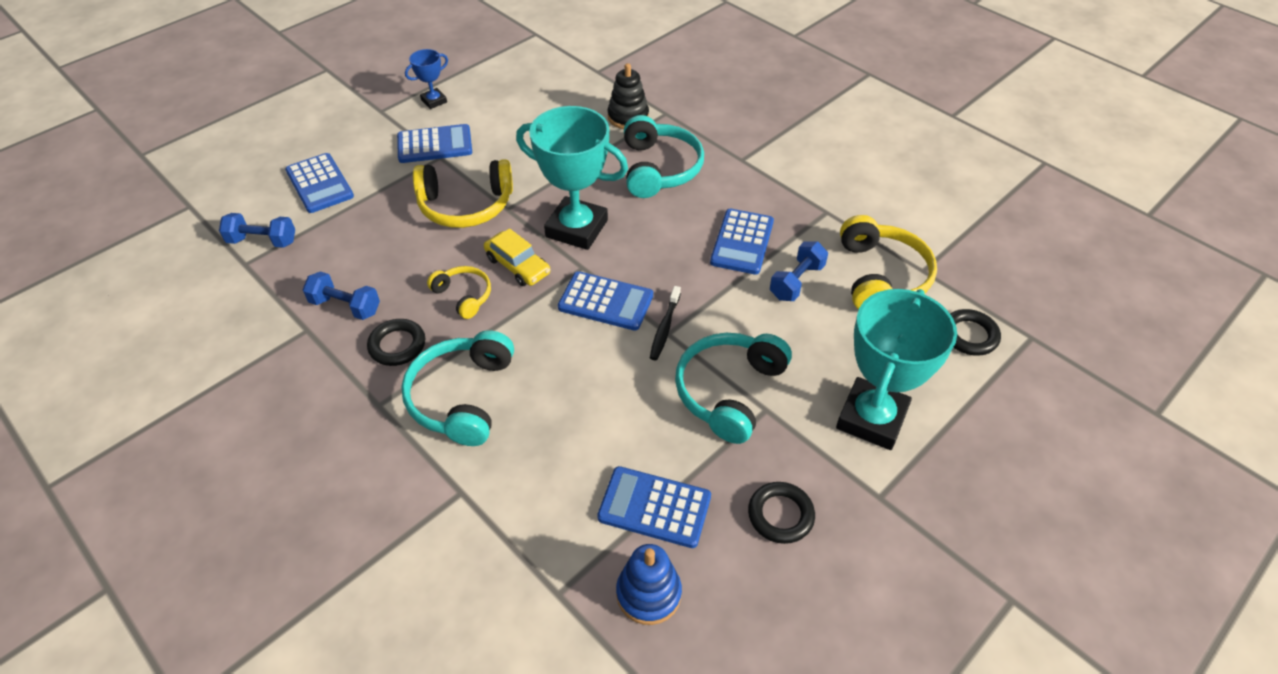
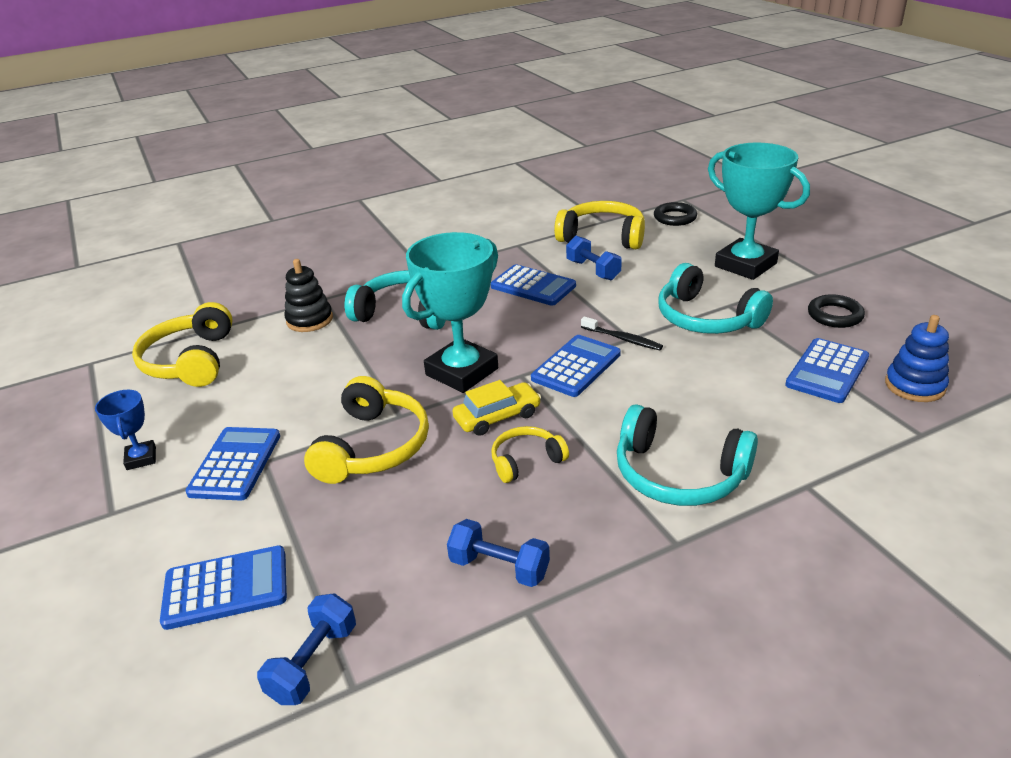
camera: 70 degrees left, 15 degrees down
blue dumbbell [303,271,380,320] -> blue dumbbell turned 75 degrees clockwise [447,519,550,587]
black ring [367,319,425,366] -> none
none -> yellow headphones [132,302,233,387]

